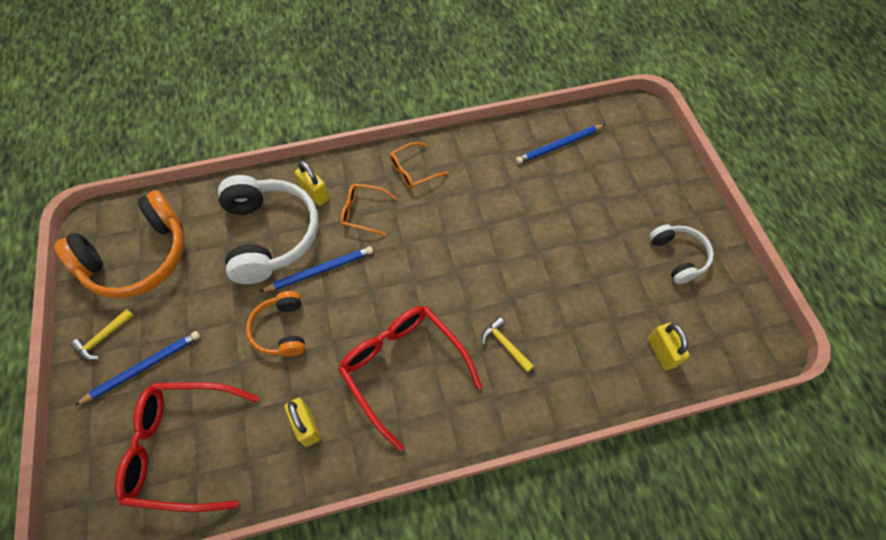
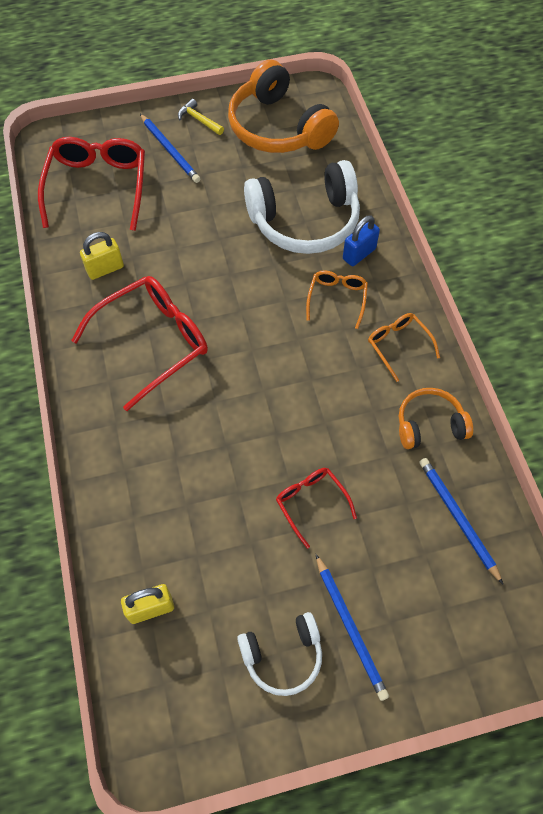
camera: 90 degrees right, 0 degrees up
orange headphones [246,291,305,357] -> orange headphones moved to [399,388,473,449]
blue pencil [259,246,373,292] -> blue pencil moved to [316,554,389,701]
yellow padlock [295,161,329,206] -> blue padlock [343,215,380,266]
yellow hammer [482,317,534,373] -> none
none -> red glasses [276,468,357,549]

